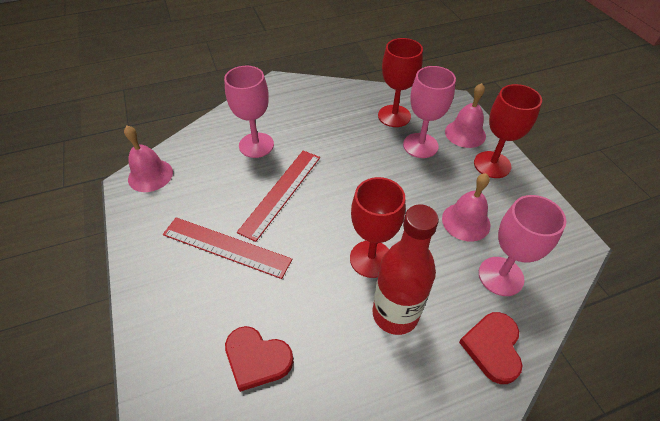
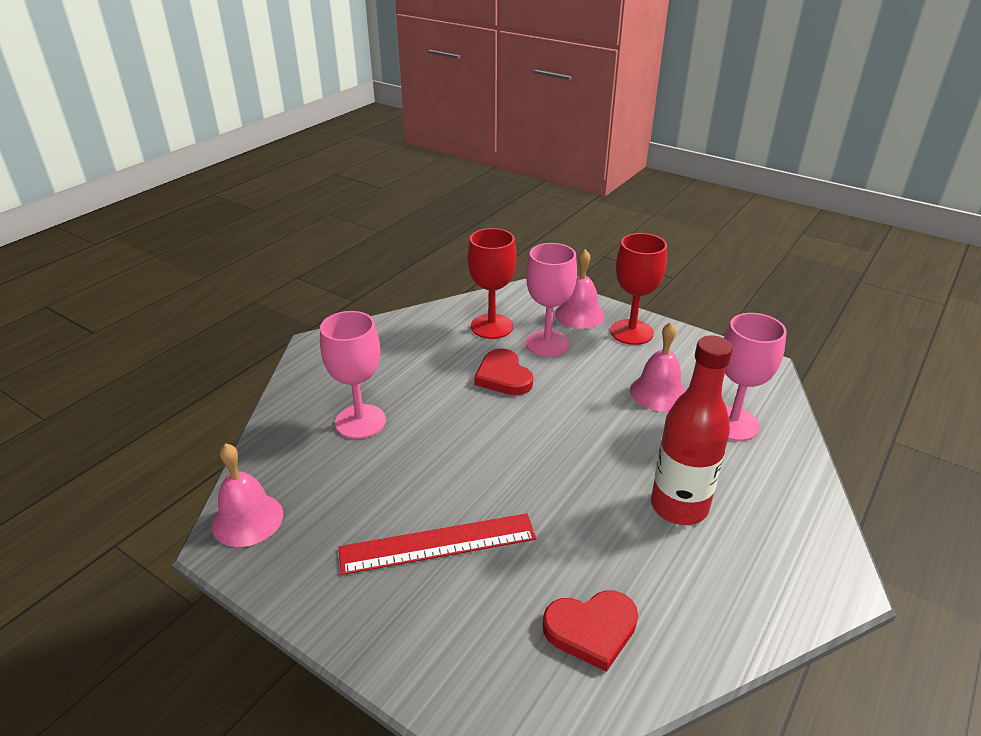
camera: 35 degrees left, 15 degrees down
red ruler [237,151,320,242] -> none
red goblet [350,177,405,278] -> none
red heart [459,312,522,384] -> red heart moved to [474,348,533,395]

